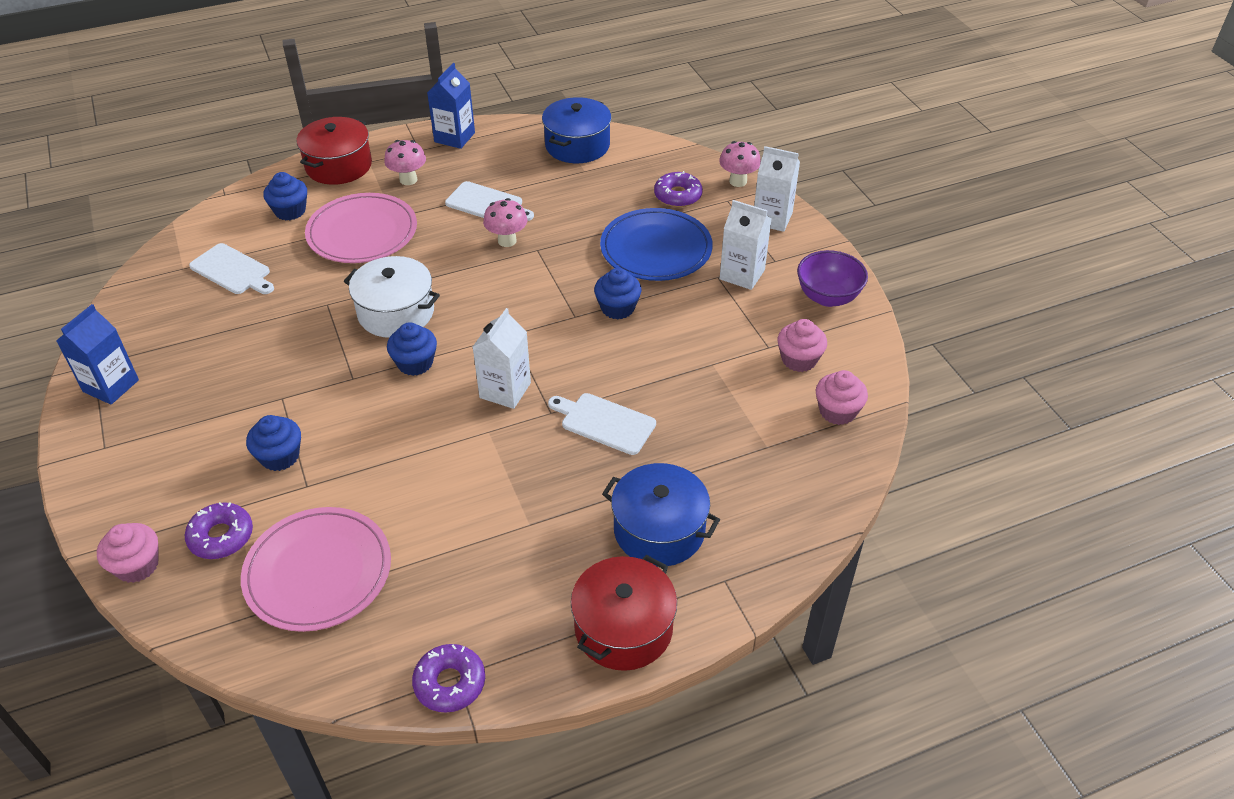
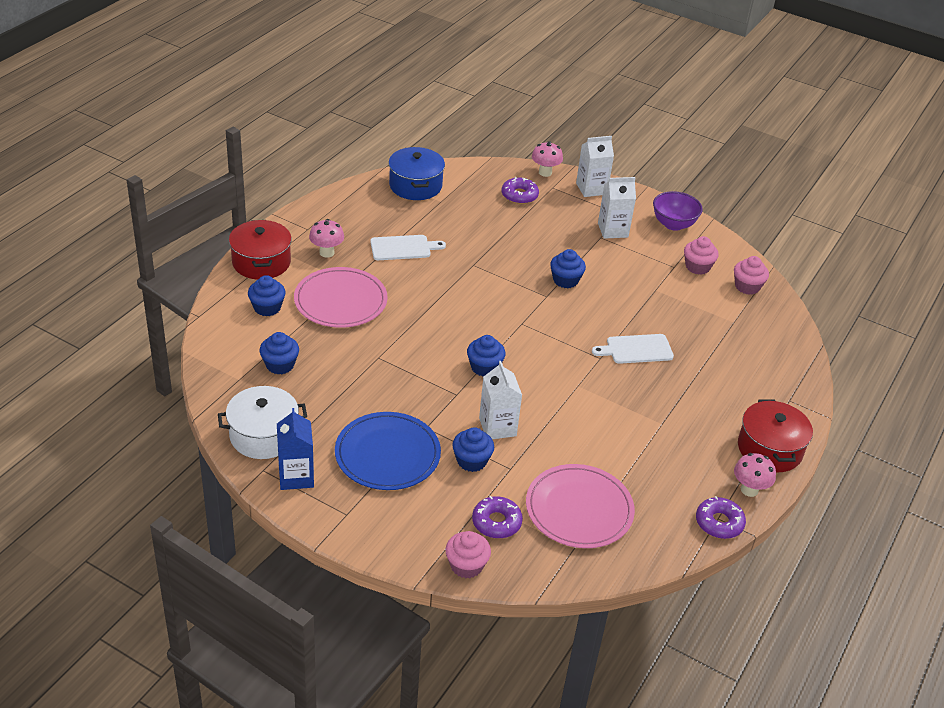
camera: 40 degrees left, 5 degrees down
white cutting board [189,243,274,294] -> blue cupcake [260,332,299,374]
white pot [344,256,440,338] -> white pot moved to [218,386,307,459]
blue carton [427,63,475,149] -> none
white carton [473,308,531,409] -> white carton moved to [479,361,522,439]
pink mushroom [483,198,527,247] -> pink mushroom moved to [734,453,776,497]
blue plate [600,208,713,281] -> blue plate moved to [335,412,441,490]
blue pot [602,463,720,567] -> none

